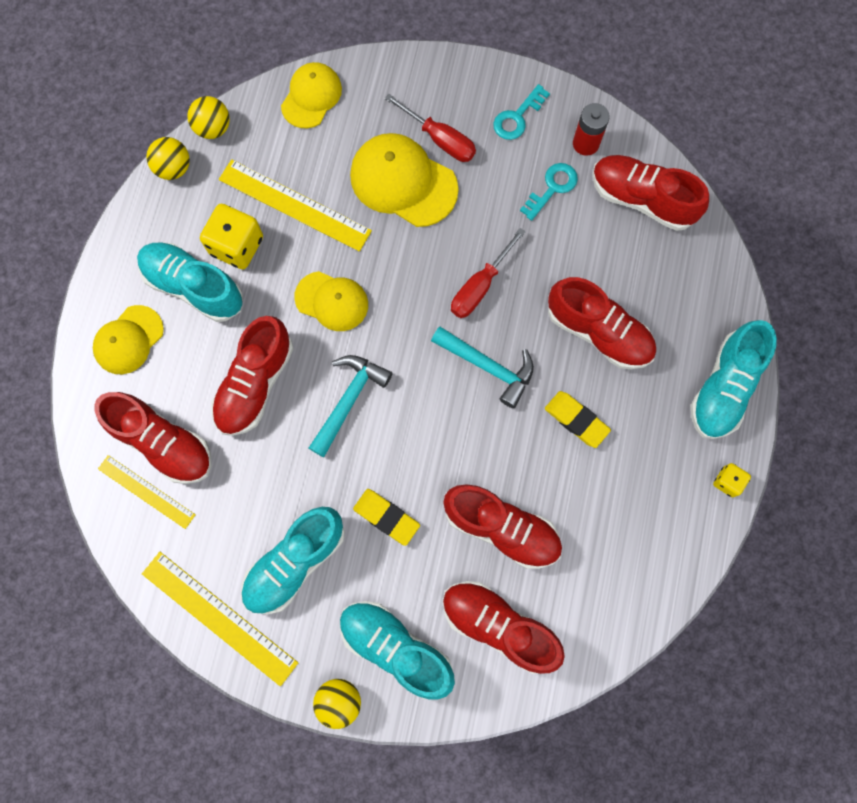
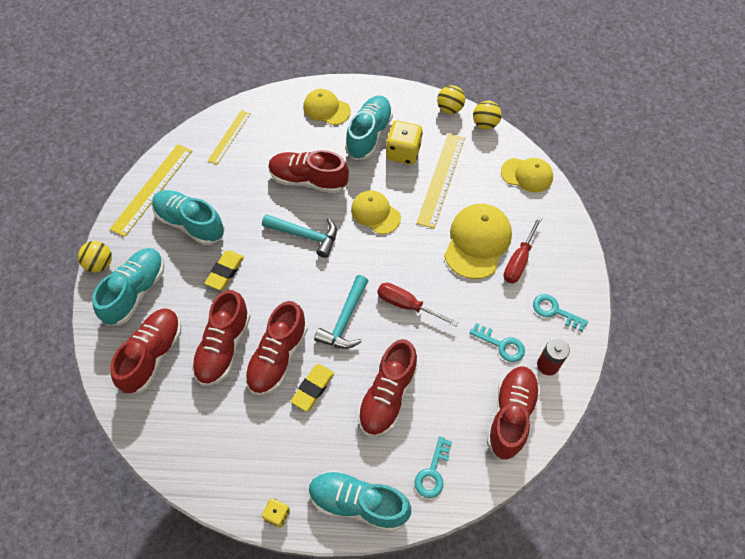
camera: 80 degrees right, 15 degrees down
red shoe [94,392,212,484] -> red shoe moved to [245,301,308,395]
yellow cap [294,271,368,331] -> yellow cap turned 120 degrees clockwise [351,190,401,234]
none -> turquoise key [414,436,452,498]

